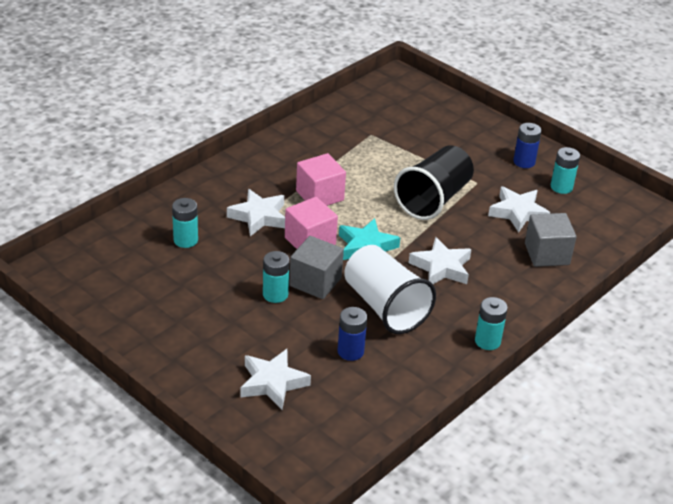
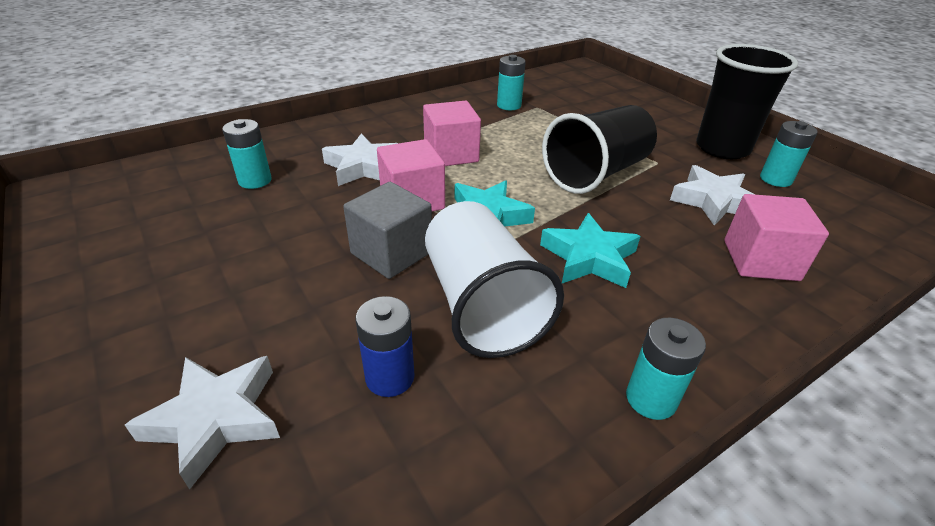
camera: 15 degrees right, 0 degrees up
turquoise battery [263,251,290,303] -> turquoise battery moved to [497,55,526,110]
white star [409,237,471,284] -> turquoise star [540,213,640,288]
blue battery [513,123,541,168] -> black cup [696,44,798,159]
grey cube [525,213,576,267] -> pink cube [724,194,829,281]

